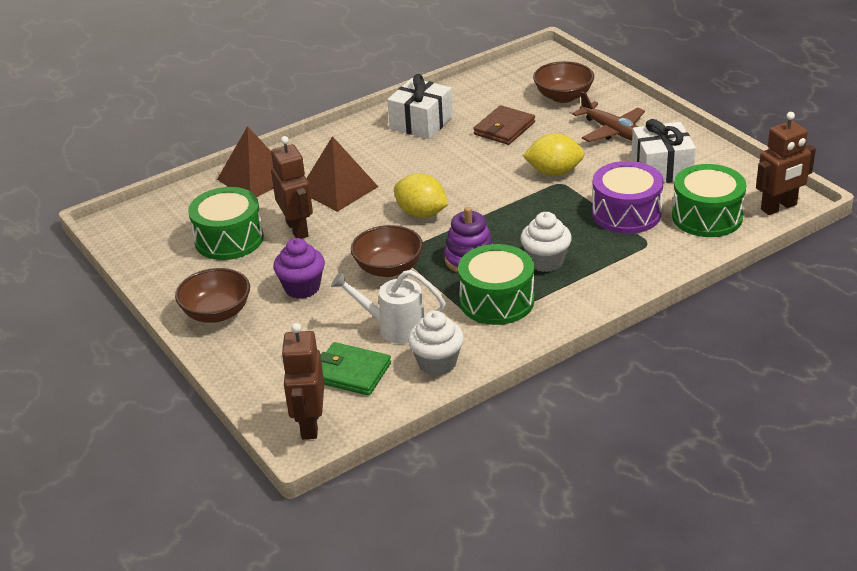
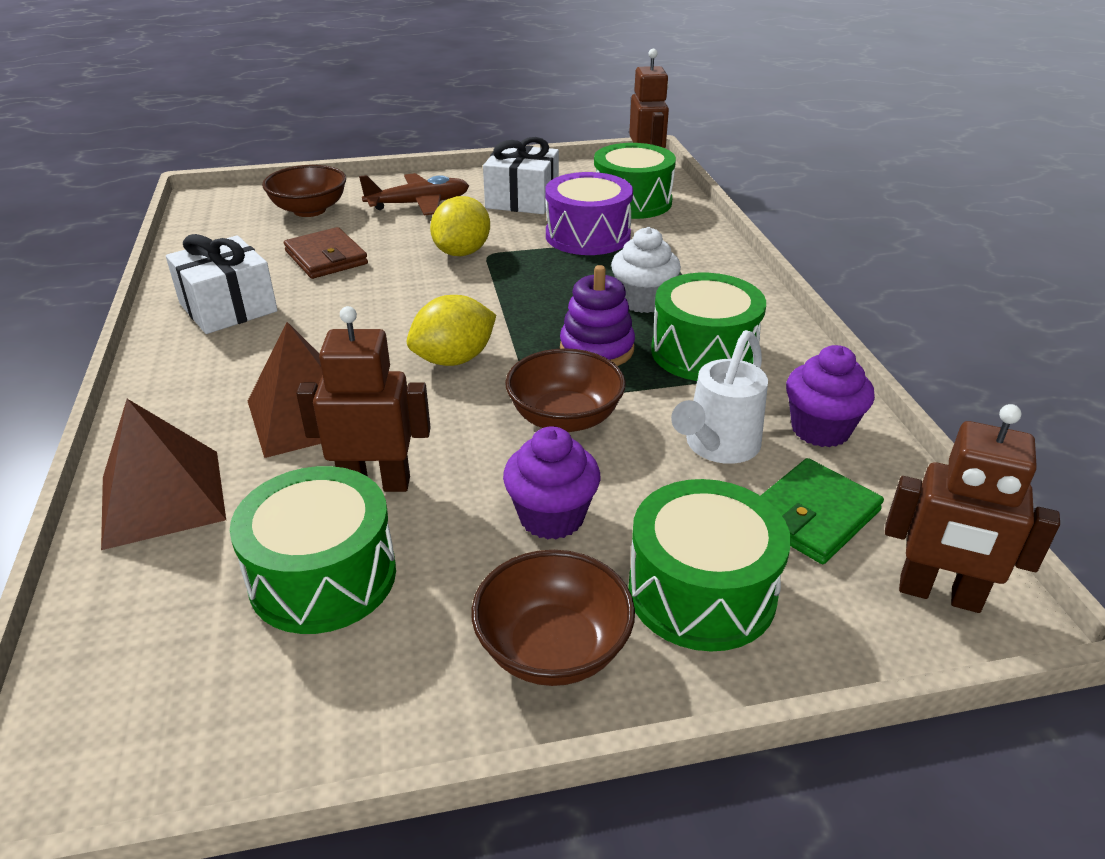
camera: 70 degrees left, 0 degrees up
white cupcake [408,311,464,376] -> purple cupcake [786,345,875,447]
none -> green drum [628,479,791,652]

